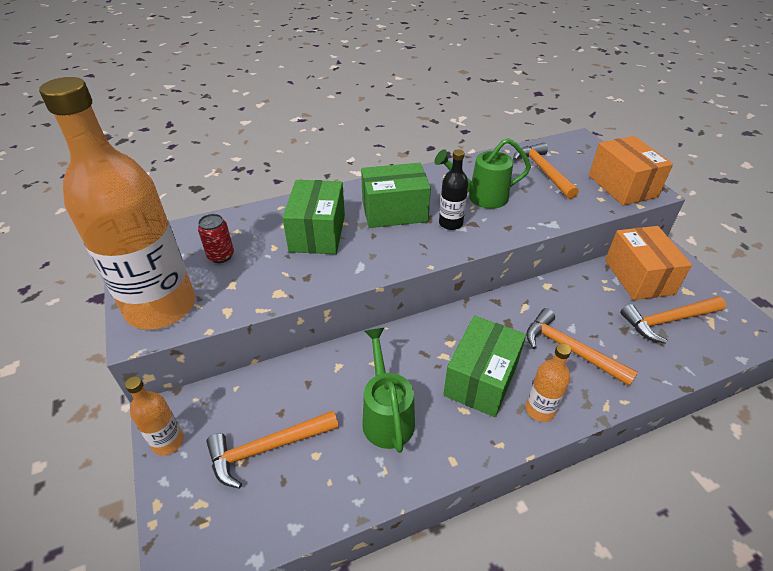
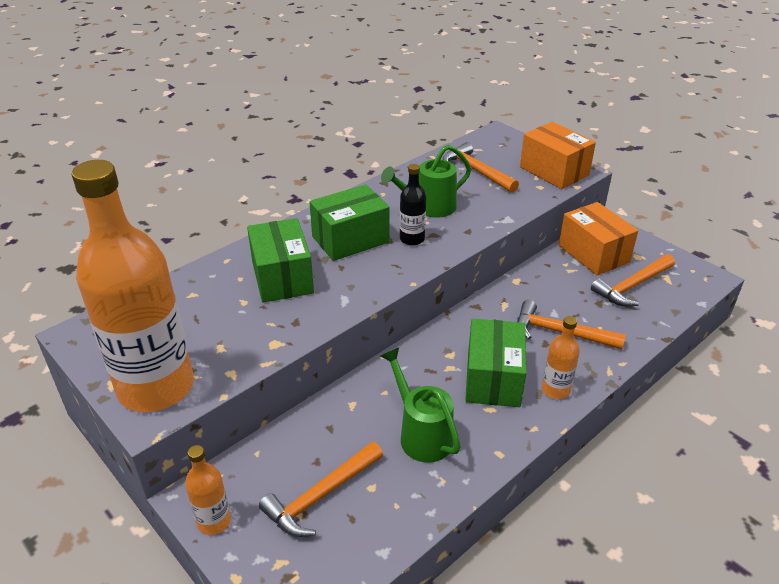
camera: 20 degrees left, 5 degrees down
red can [198,214,234,263] -> none

